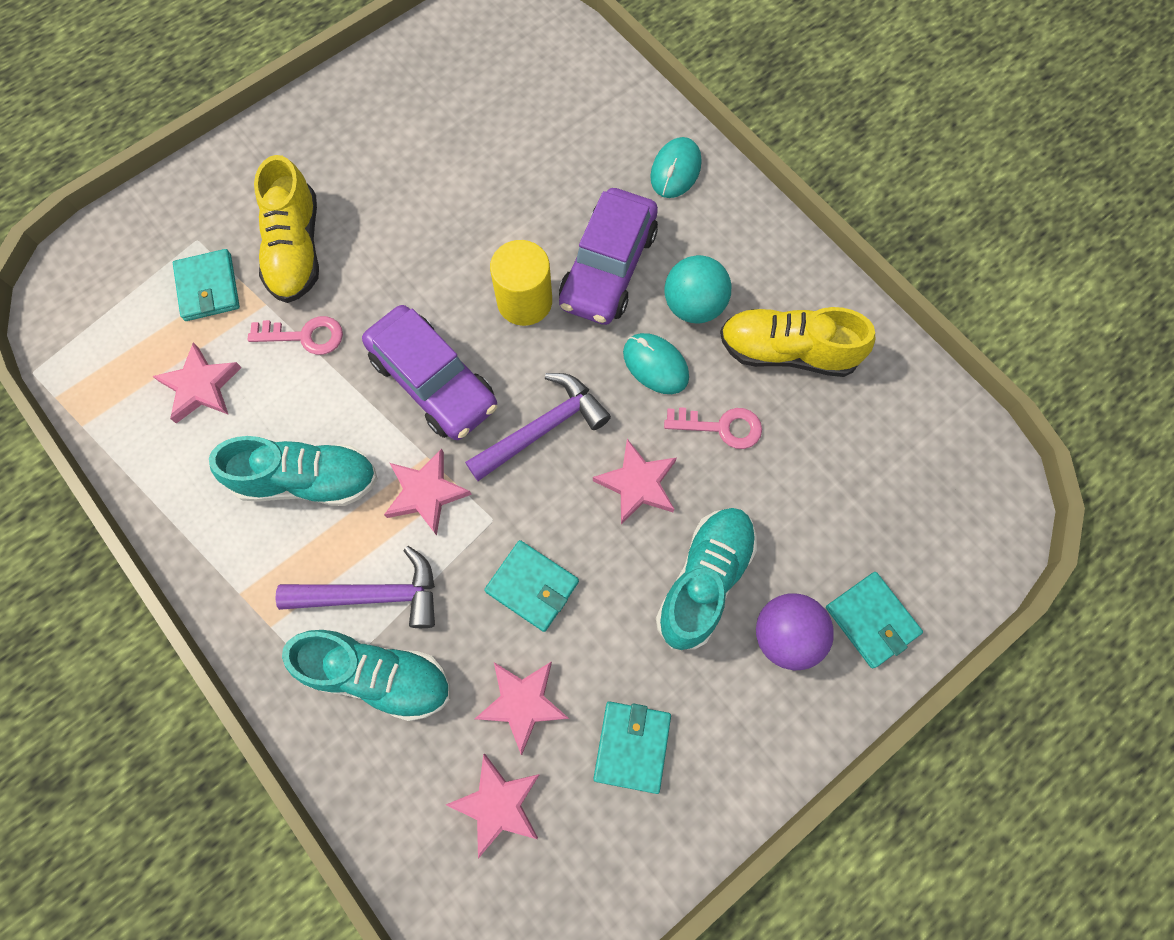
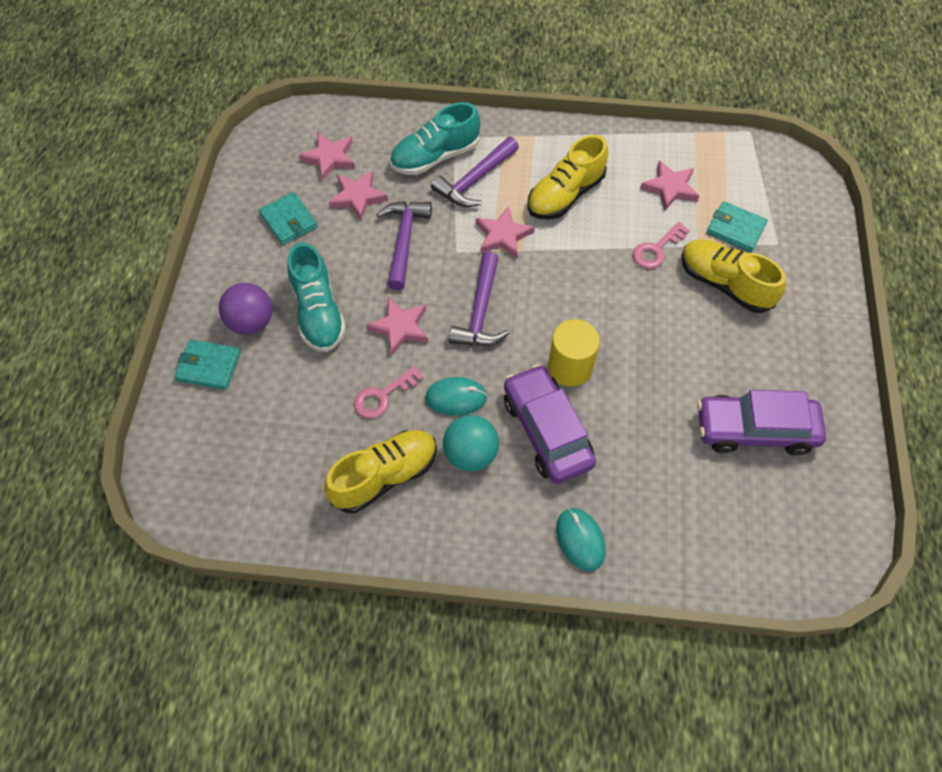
camera: 135 degrees right, 10 degrees down
turquoise shoe [209,436,378,506] -> yellow shoe [528,135,608,219]
purple car [362,305,497,440] -> purple car moved to [697,390,826,455]
turquoise wallet [484,540,579,632] -> purple hammer [376,201,432,290]

